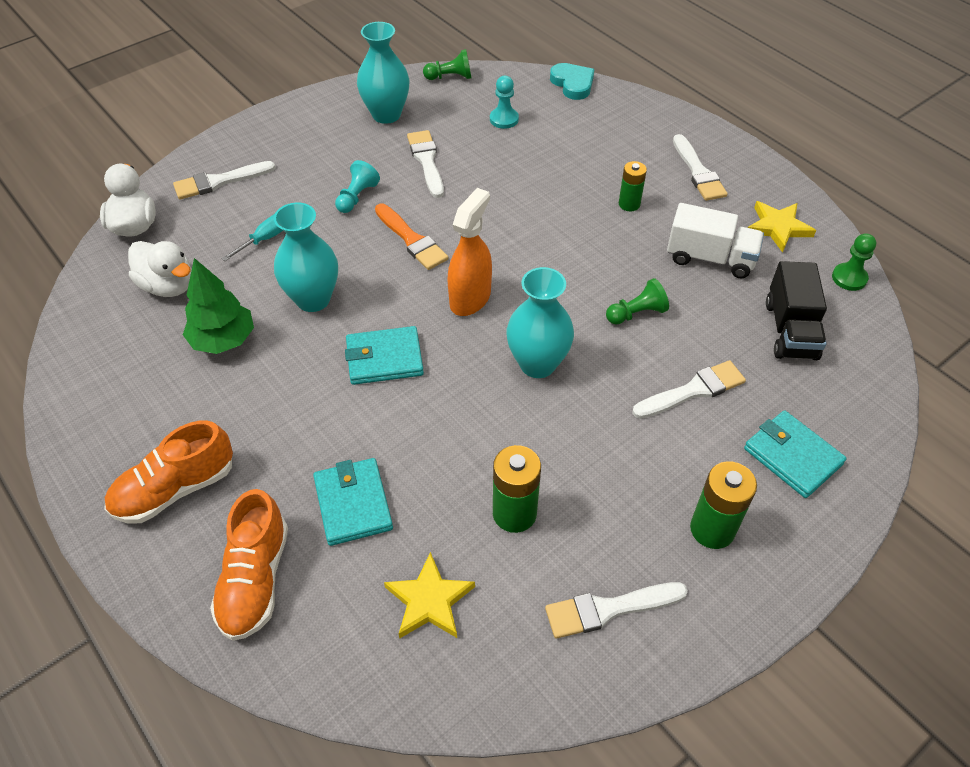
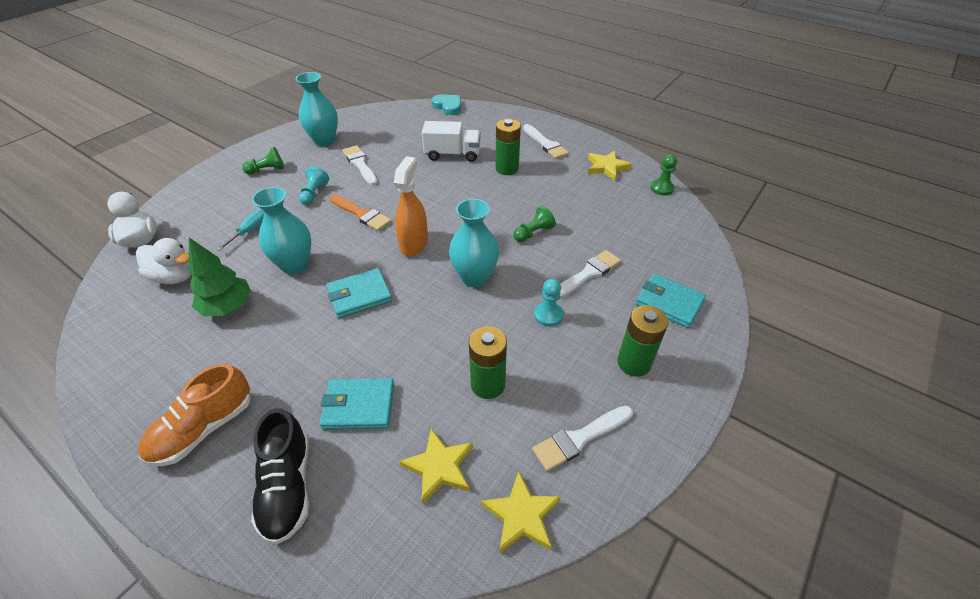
camera: 15 degrees left, 5 degrees down
white brush [173,161,276,200] -> none
orange shoe [210,489,288,641] -> black shoe [251,408,309,544]
turquoise wallet [313,458,393,546] -> turquoise wallet turned 60 degrees counterclockwise [320,378,394,430]
green pawn [423,49,472,80] -> green pawn moved to [242,147,284,175]
turquoise pawn [490,76,519,129] -> turquoise pawn moved to [534,279,563,326]
green battery [619,161,647,211] -> green battery [496,119,521,175], size x1.54
white truck [667,203,764,278] -> white truck moved to [422,121,481,162]
black truck [766,261,827,360] -> none
none -> yellow star [481,471,561,553]

